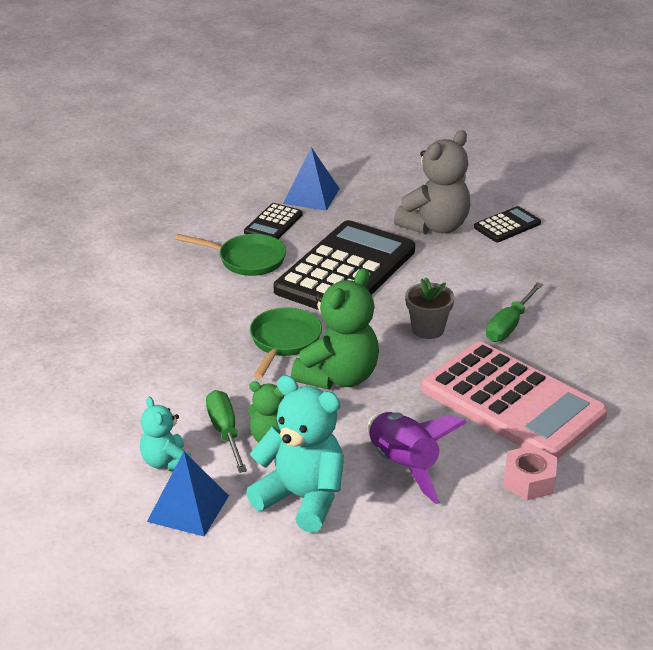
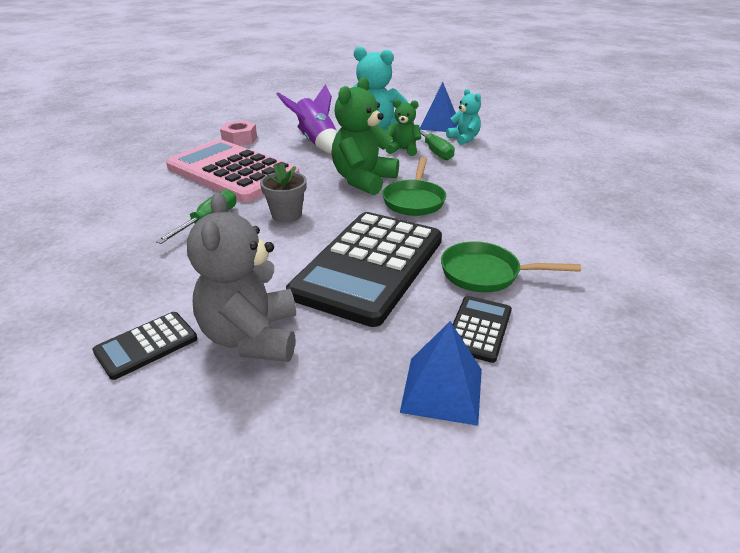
camera: 175 degrees right, 0 degrees up
grey teddy bear [394,130,470,234] -> grey teddy bear turned 45 degrees counterclockwise [187,192,296,362]

